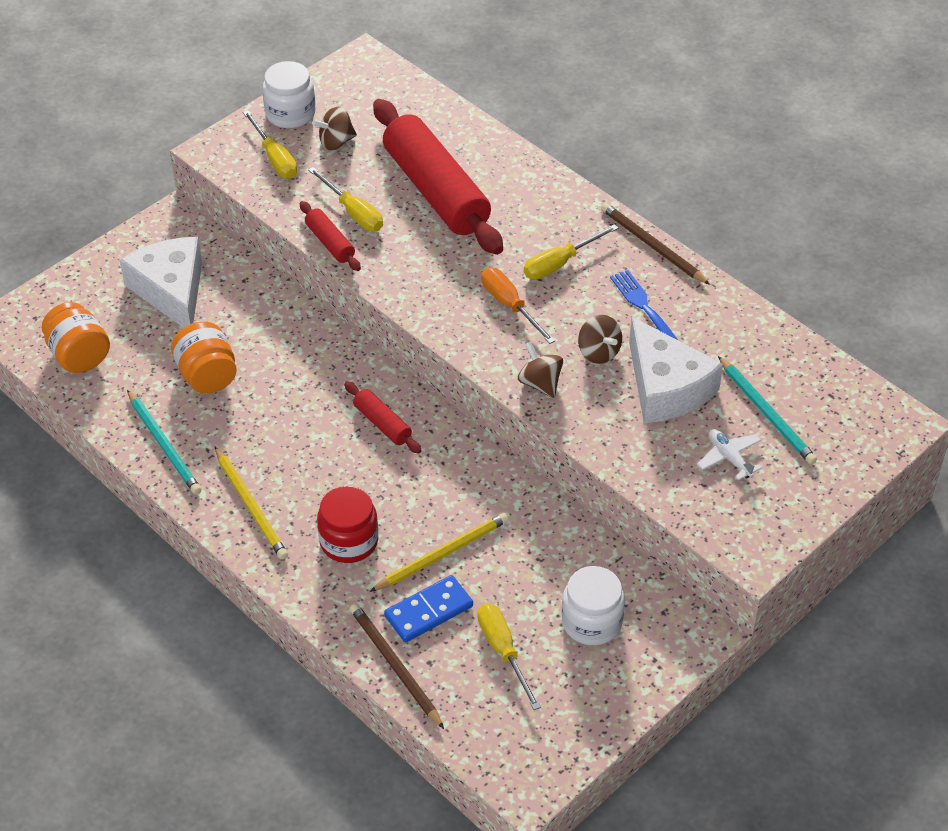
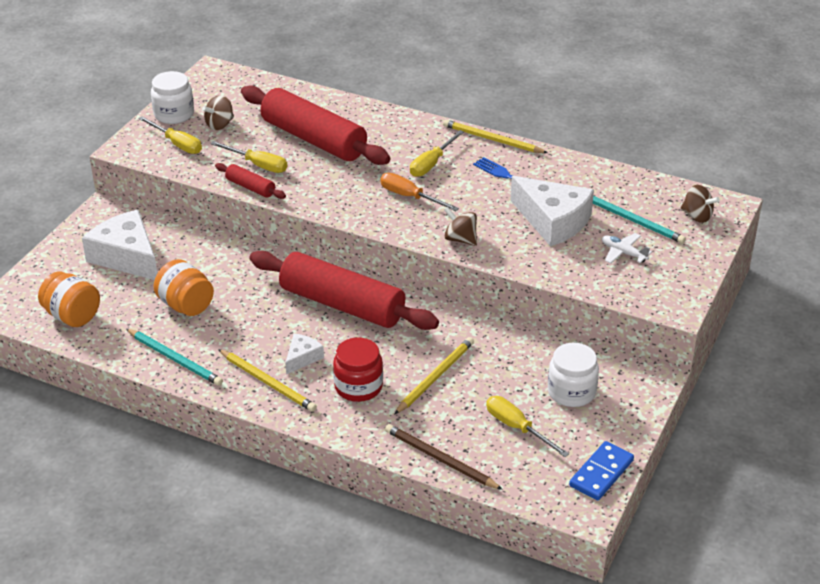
camera: 20 degrees left, 10 degrees down
red rolling pin [344,381,422,454] -> red rolling pin [249,251,439,330], size x2.25
blue domino [384,575,473,643] -> blue domino moved to [569,441,634,500]
brown spinning top [578,315,622,364] -> brown spinning top moved to [681,185,720,223]
brown pencil [601,203,710,285] -> yellow pencil [443,120,548,153]
none -> white cheese [285,334,324,374]

